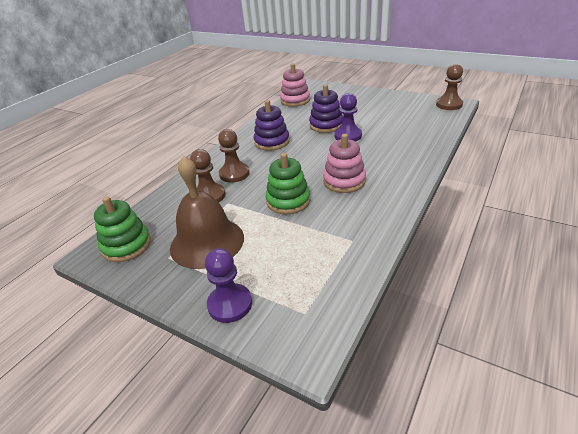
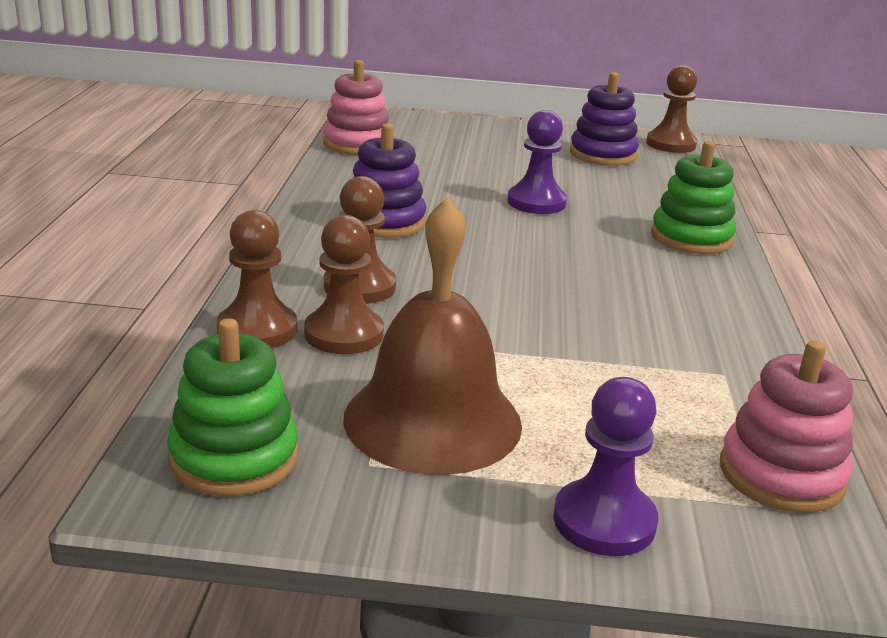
camera: 30 degrees left, 10 degrees down
green stacking toy [265,153,310,214] -> green stacking toy moved to [651,141,736,254]
purple stacking toy [309,84,343,133] -> purple stacking toy moved to [570,72,639,166]
pink stacking toy [323,134,366,193] -> pink stacking toy moved to [720,341,853,513]
none -> brown pawn [217,210,297,348]

